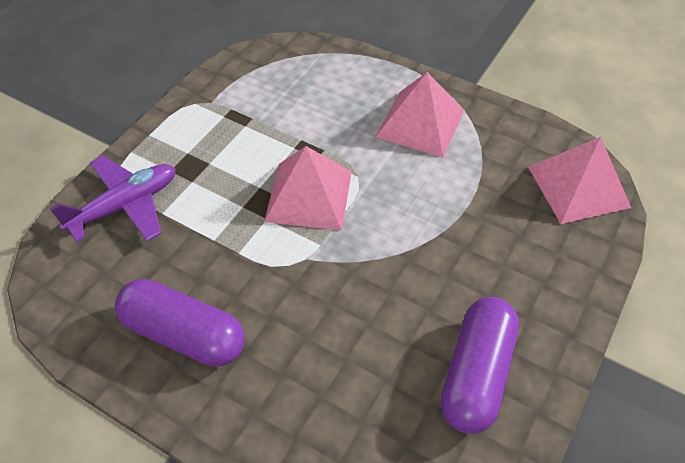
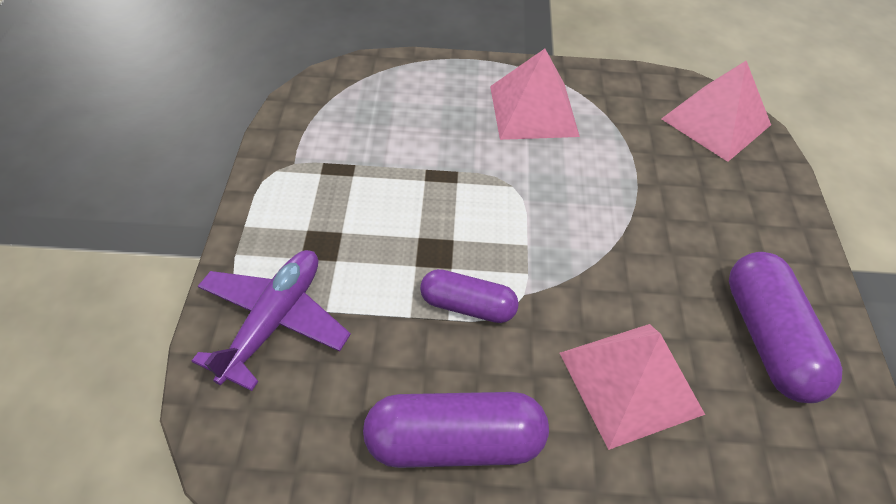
camera: 30 degrees left, 0 degrees up
pink pyramid [264,146,352,231] -> pink pyramid moved to [560,324,705,450]
none -> purple capsule [420,269,519,323]

